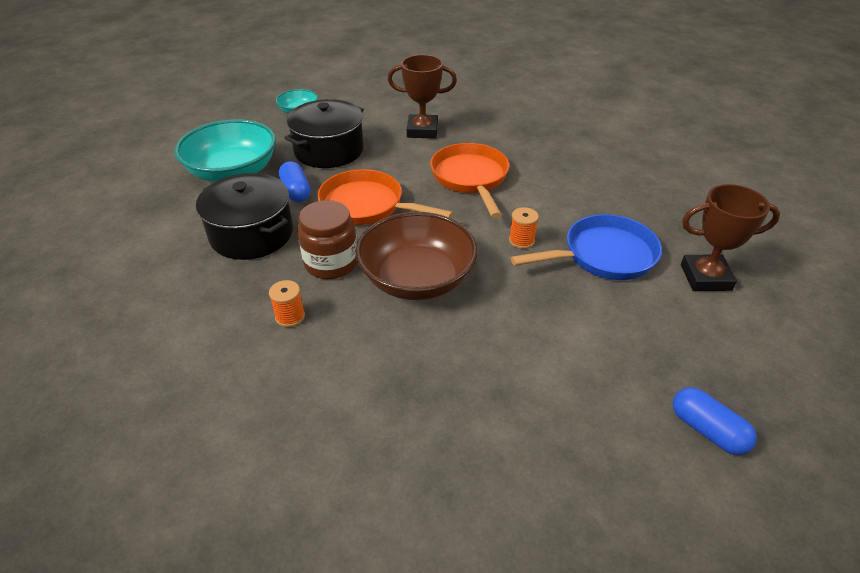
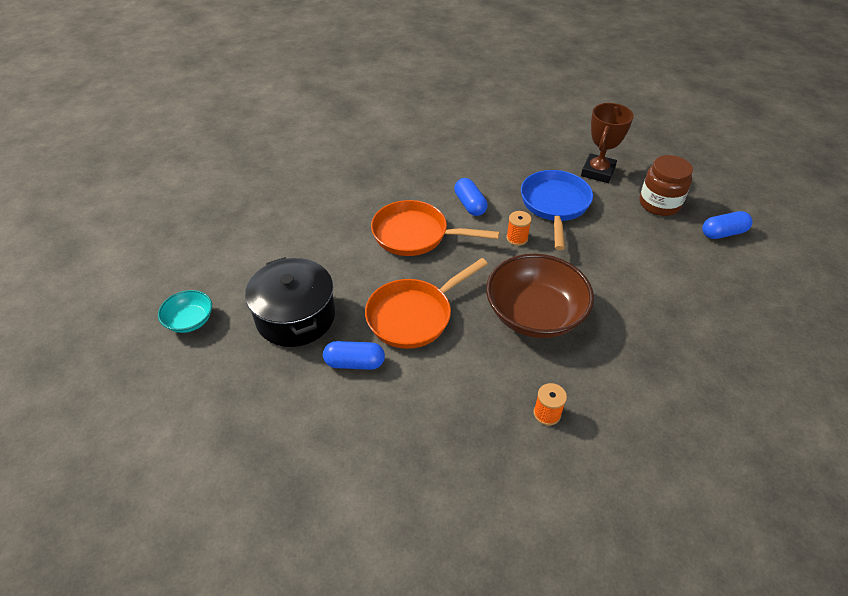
camera: 65 degrees left, 5 degrees up
turquoise bowl [175,119,276,182] -> none
black pot [196,173,293,260] -> none
brown jar [297,200,357,279] -> brown jar moved to [639,155,693,216]
brown trophy [388,55,457,139] -> none
none -> blue capsule [454,178,487,216]

